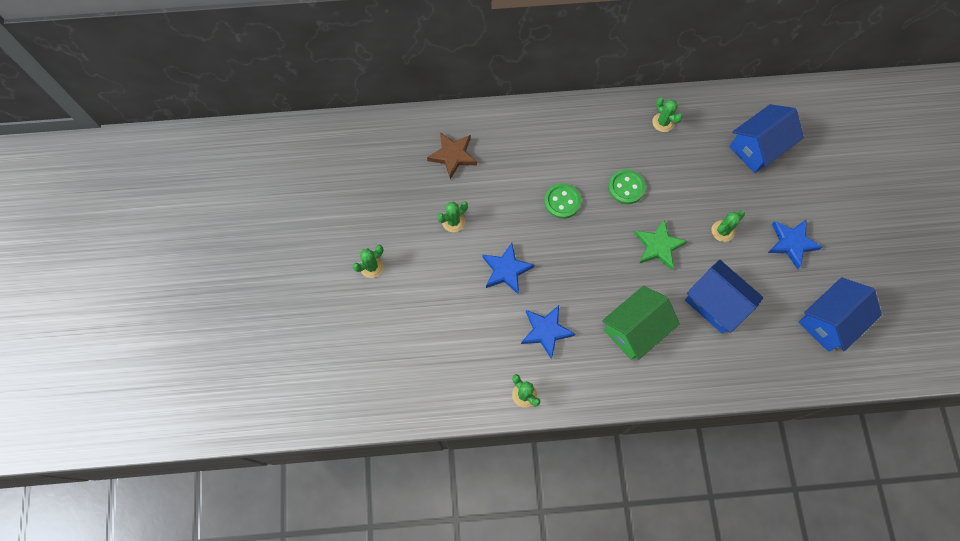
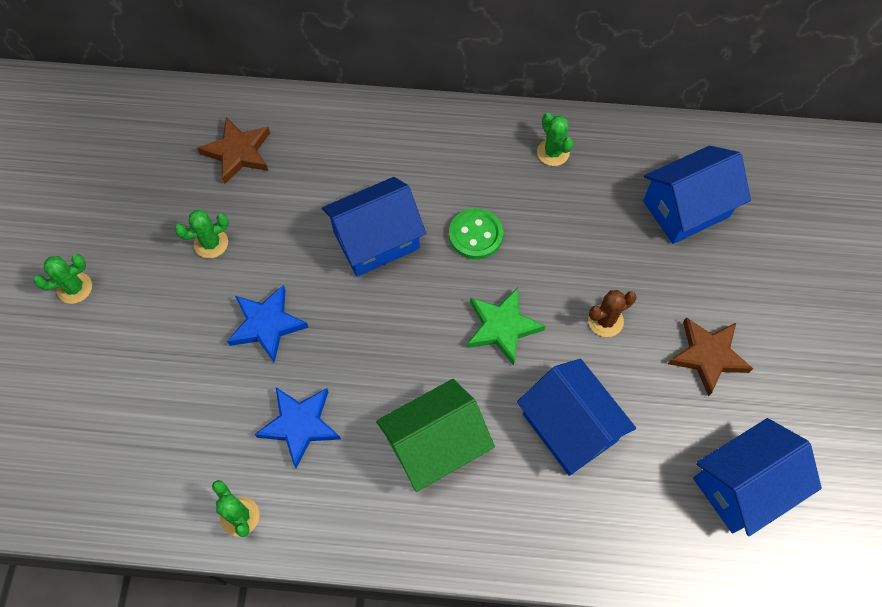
camera: 10 degrees right, 5 degrees down
green button [544,183,581,219] -> blue house [322,177,426,277]
green cactus [711,211,745,242] -> brown cactus [588,290,637,337]
blue star [768,219,823,269] -> brown star [668,317,753,397]

